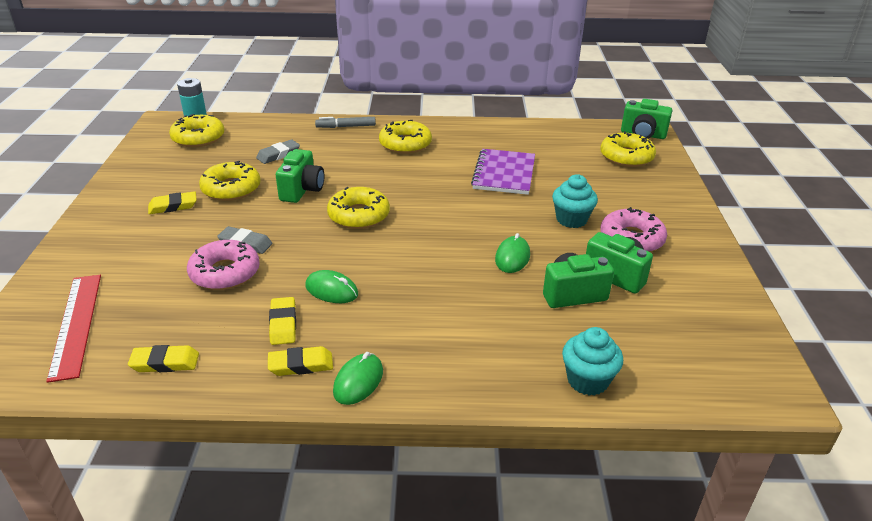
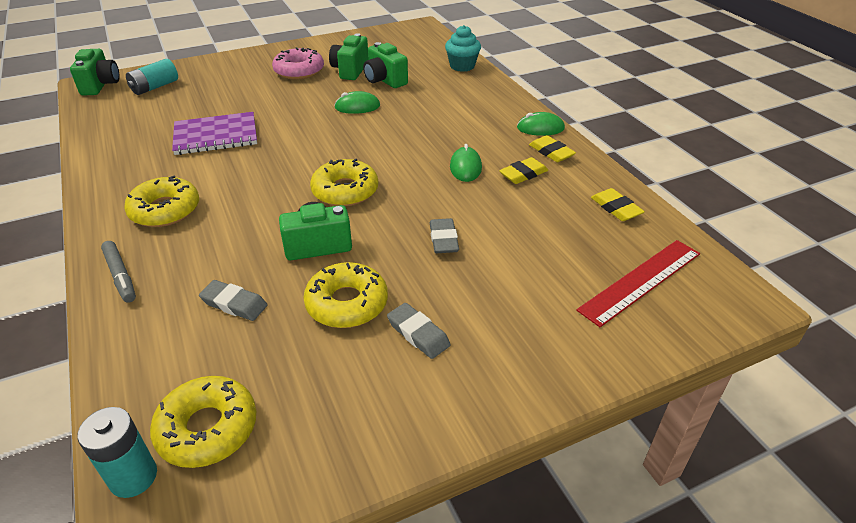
camera: 115 degrees left, 5 degrees up
yellow eraser [148,191,197,214] -> grey eraser [387,303,451,359]
pink donut [187,240,260,290] -> none
turquoise cupcake [552,174,598,228] -> none
yellow donut [600,131,656,167] -> turquoise battery [126,59,178,95]

